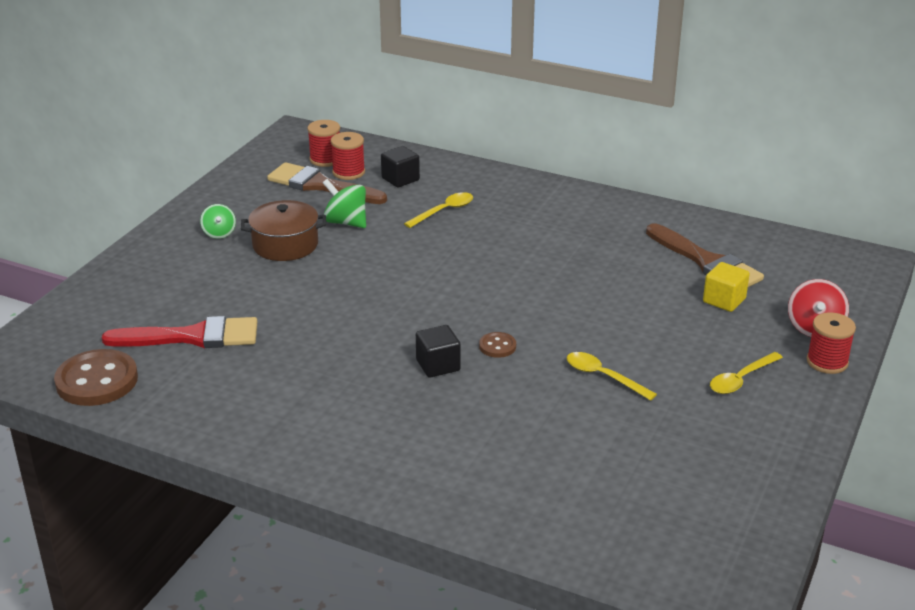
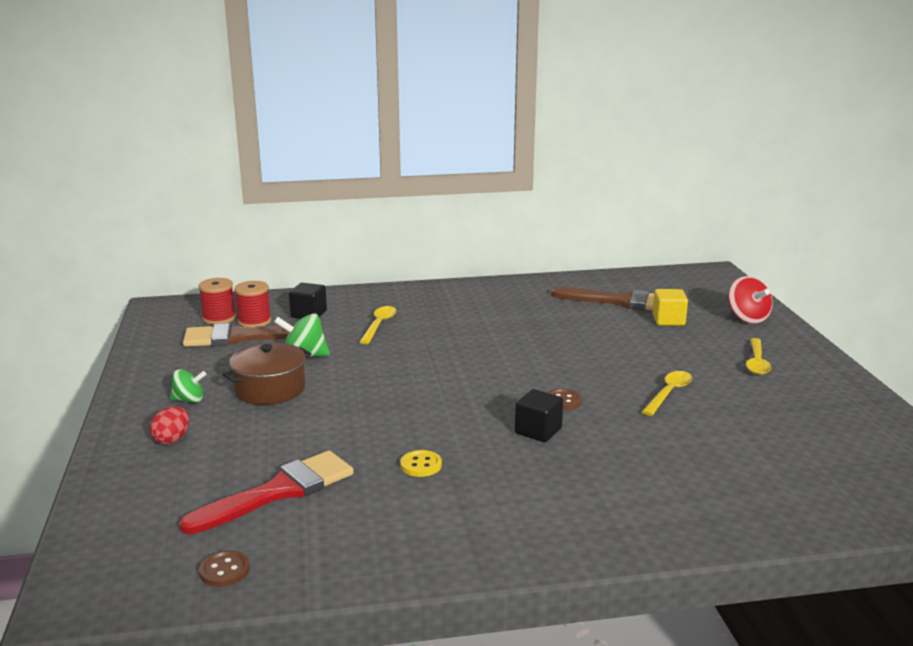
camera: 35 degrees left, 10 degrees down
brown button [54,349,138,406] -> brown button [199,550,250,587], size x0.48
green spinning top [200,204,236,239] -> green spinning top turned 45 degrees counterclockwise [170,369,206,403]
yellow spoon [567,352,657,401] -> yellow spoon turned 120 degrees clockwise [642,371,692,416]
red spool [807,312,856,374] -> none
none -> red egg [149,406,189,444]
none -> yellow button [400,450,442,477]

